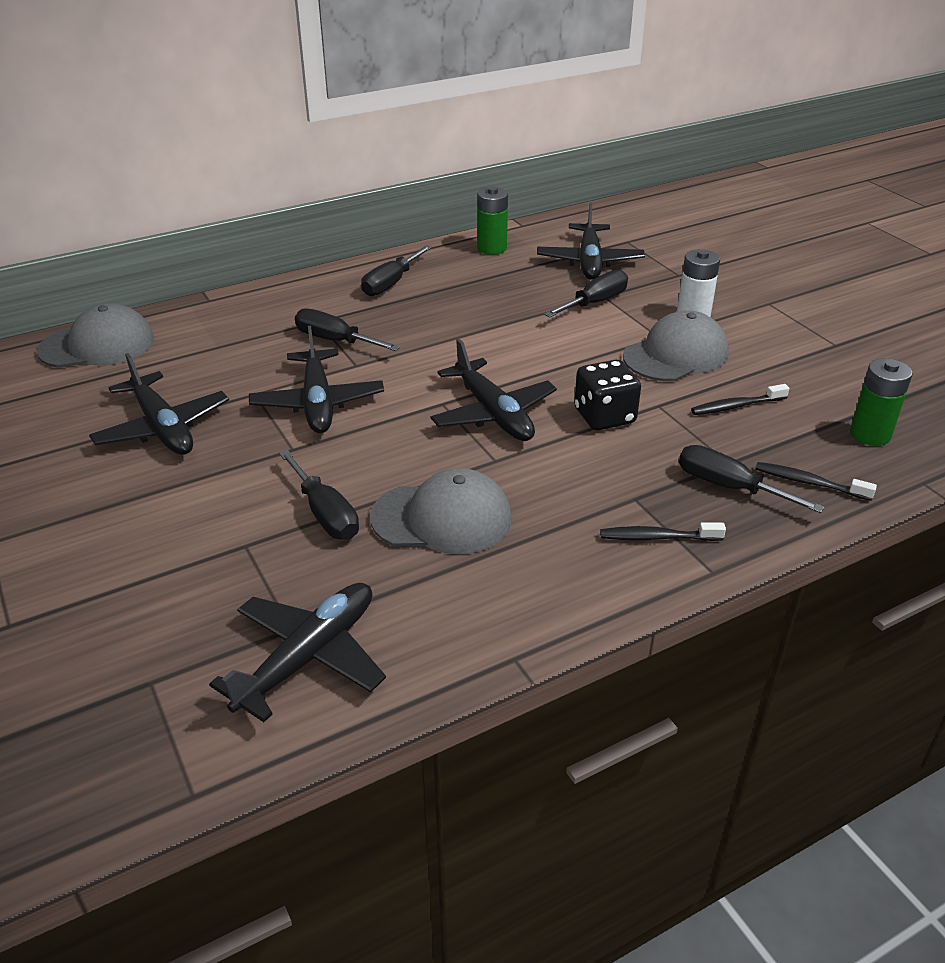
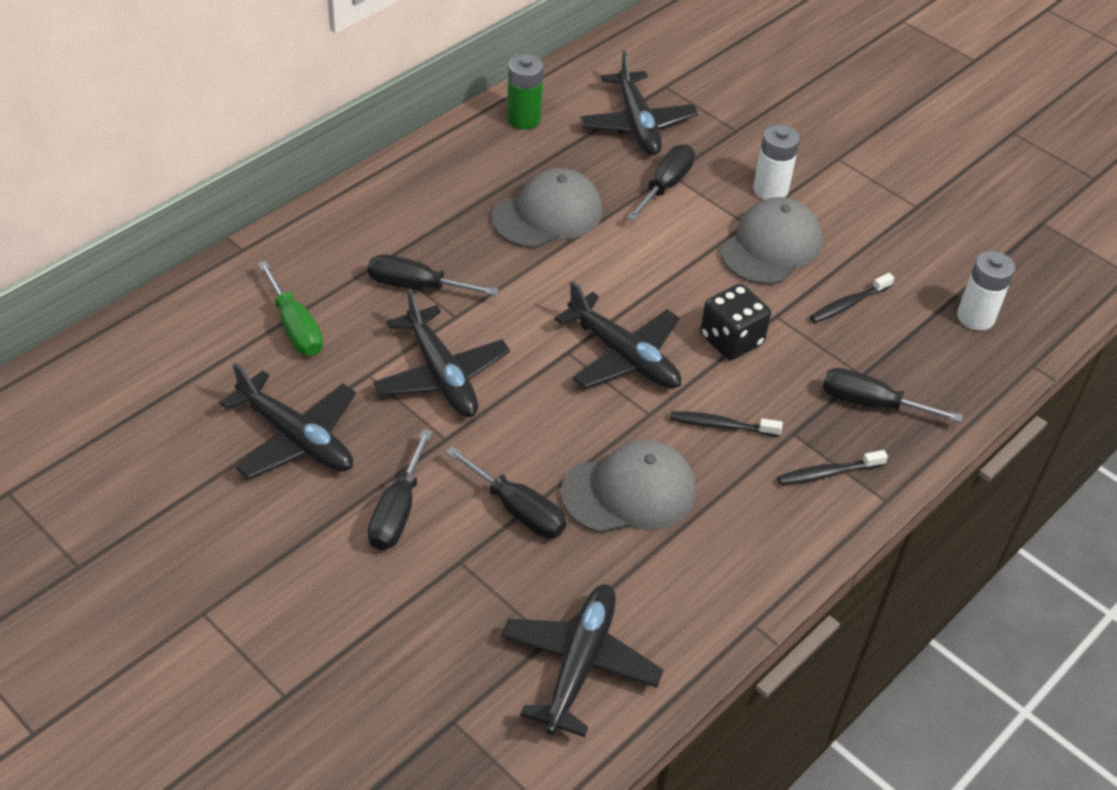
camera: 20 degrees left, 10 degrees up
grey cap [37,303,154,368] -> grey cap moved to [491,168,602,248]
black screwdriver [361,245,432,296] -> black screwdriver moved to [368,429,433,550]
black toothbrush [755,462,877,501] -> black toothbrush moved to [670,411,783,437]
green battery [850,358,913,446] -> white battery [957,251,1015,331]
none -> green screwdriver [258,261,323,356]

